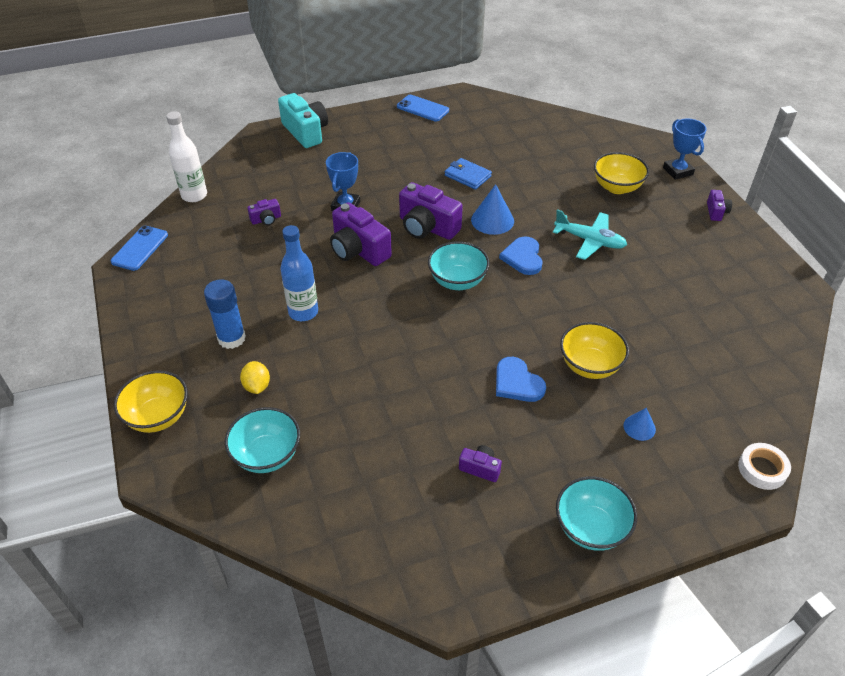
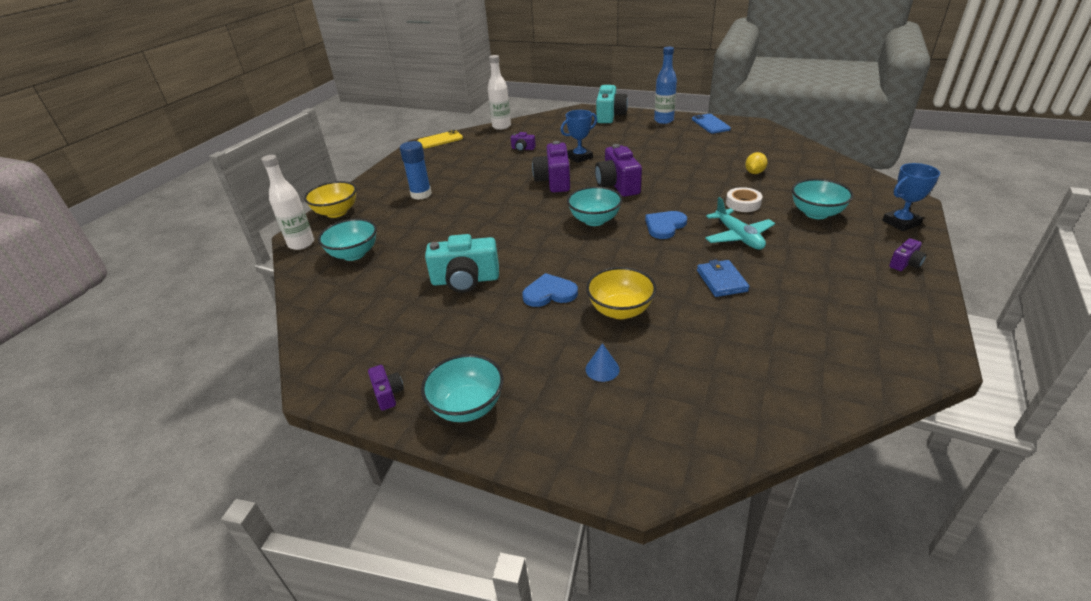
camera: 45 degrees right, 10 degrees down
blue phone [111,226,168,271] -> yellow phone [417,130,463,148]
yellow lemon [240,361,270,394] -> yellow lemon moved to [745,152,768,174]
blue bottle [280,225,318,321] -> blue bottle moved to [654,47,677,124]
blue wallet [445,158,492,190] -> blue wallet moved to [697,260,750,297]
purple camera [459,445,502,482] -> purple camera moved to [368,365,404,411]
blue cone [471,184,514,235] -> none
blue heart [496,357,546,402] -> blue heart turned 75 degrees clockwise [522,273,578,307]
yellow bowl [594,152,649,194] -> turquoise bowl [791,179,854,219]
blue trophy [663,119,707,180] -> blue trophy turned 45 degrees clockwise [882,163,940,231]
white tape [738,443,791,490] -> white tape moved to [726,187,763,212]
none -> white bottle [261,155,314,250]
none -> turquoise camera [425,234,499,293]

